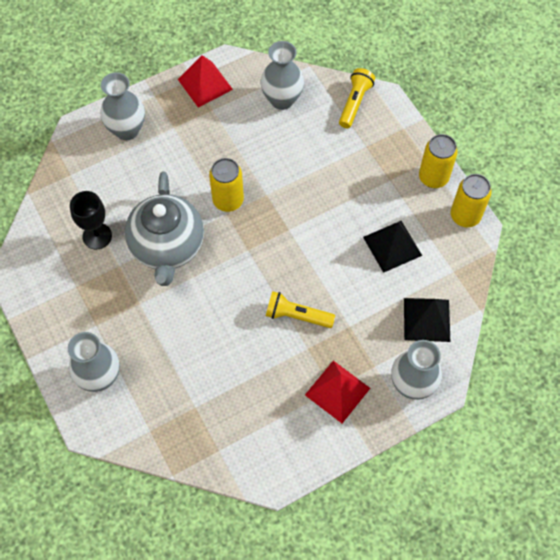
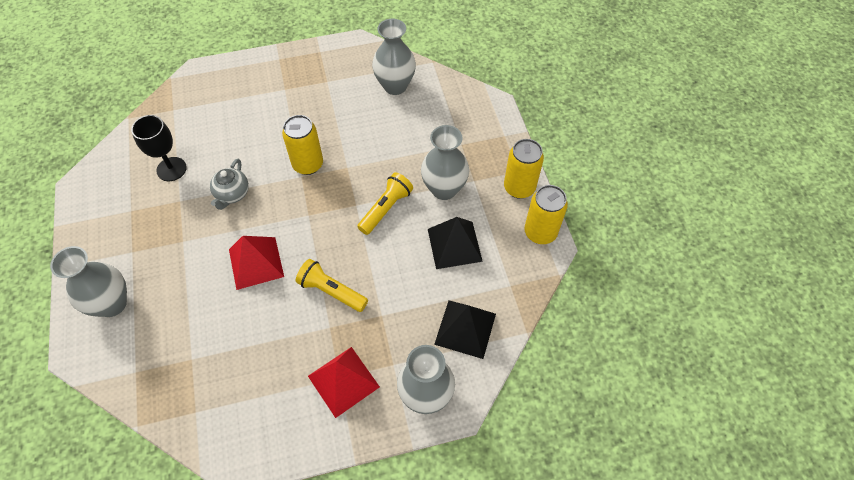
camera: 15 degrees right, 5 degrees down
grey vase [100,72,145,140] -> grey vase moved to [421,125,469,200]
grey teapot [125,171,204,286] -> grey teapot [210,159,249,210], size x0.47
red pyramid [178,55,233,108] -> red pyramid moved to [229,236,284,290]
yellow flashlight [339,68,375,128] -> yellow flashlight moved to [357,172,413,235]

